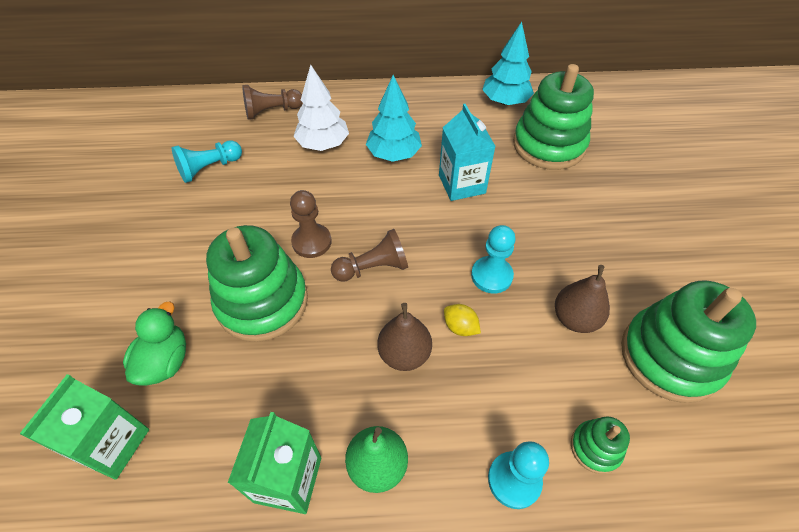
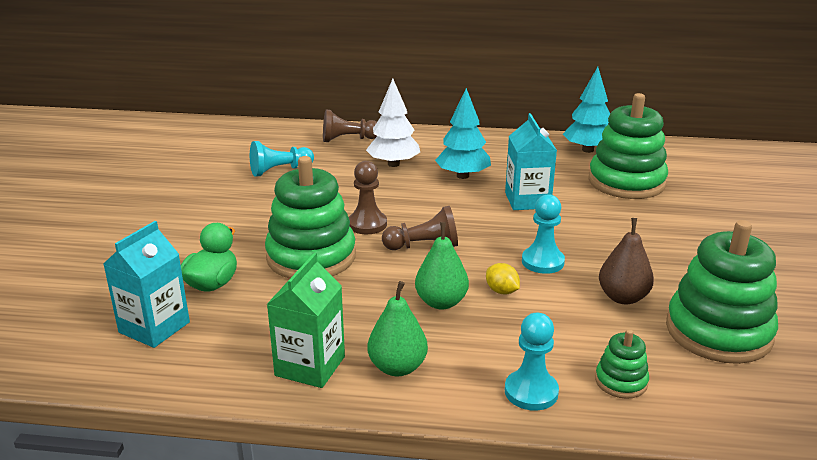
camera: 10 degrees right, 25 degrees down
green carton [20,374,149,480] -> turquoise carton [103,221,190,348]
brown pear [378,303,432,371] -> green pear [415,222,469,310]

